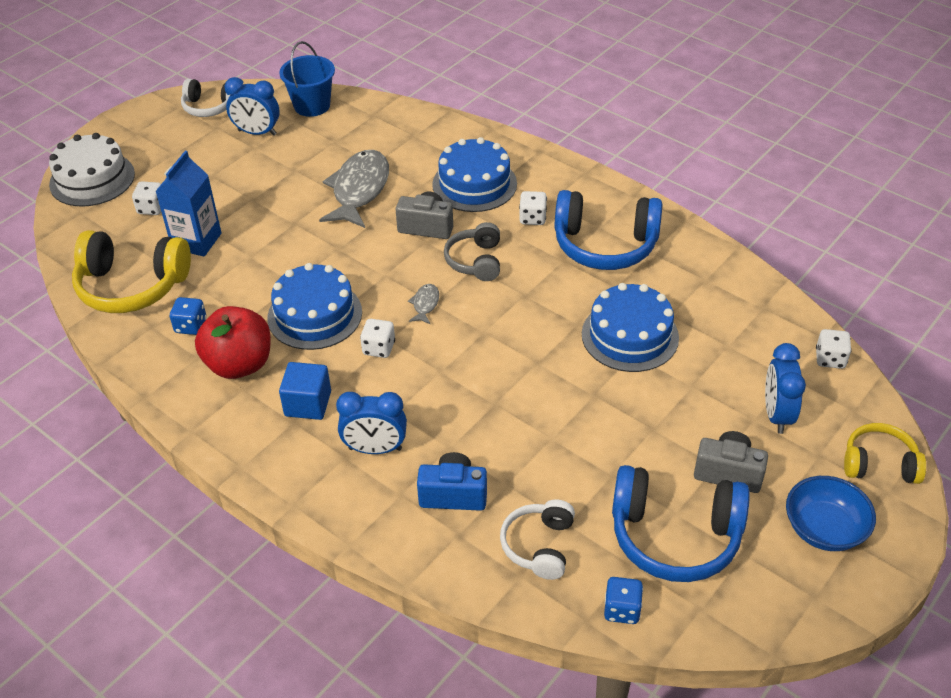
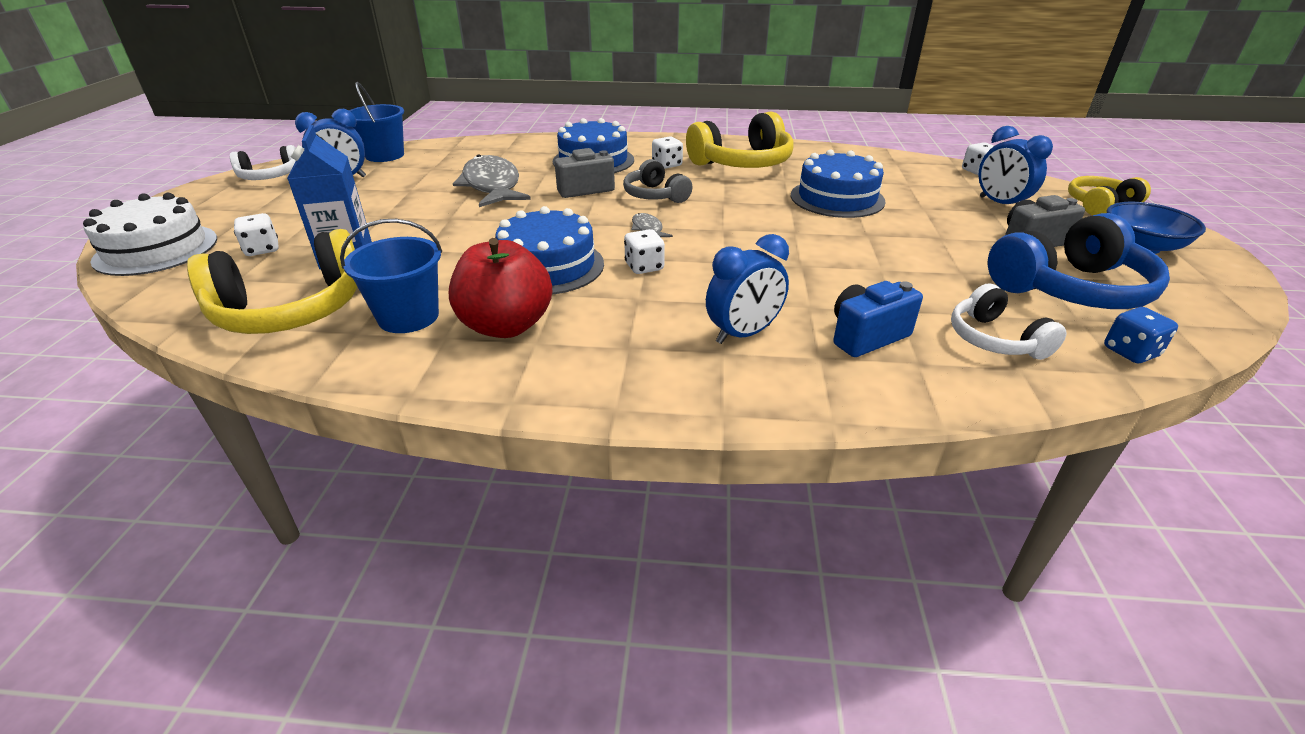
camera: 35 degrees left, 10 degrees down
blue dice [170,297,207,335] -> blue bucket [340,219,442,333]
blue cube [279,362,331,420] -> none
blue headphones [555,190,663,270] -> yellow headphones [686,112,794,168]

